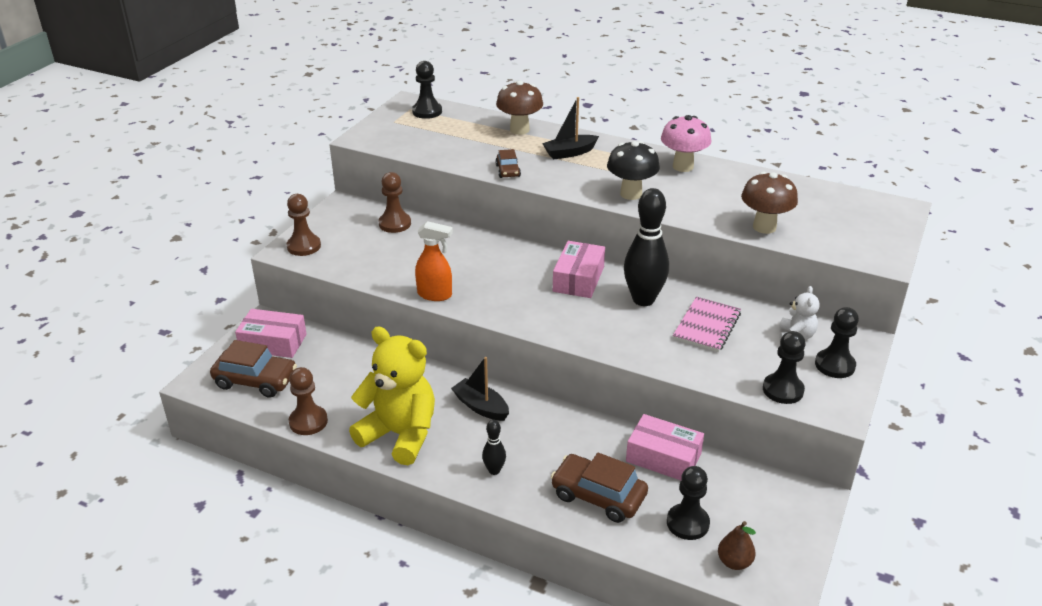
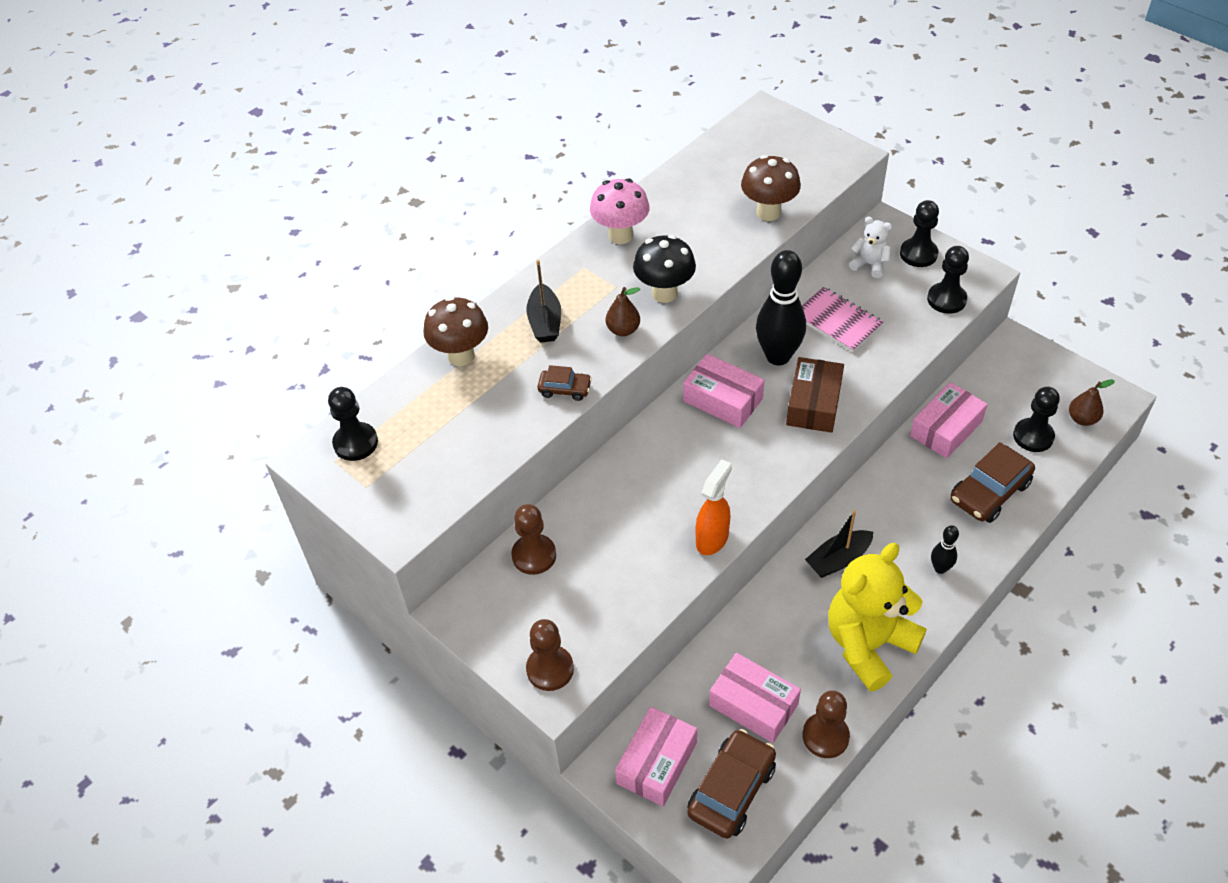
camera: 70 degrees left, 15 degrees up
none -> brown pear [606,287,640,336]
none -> pink box [709,653,801,743]
none -> brown box [786,357,844,433]

